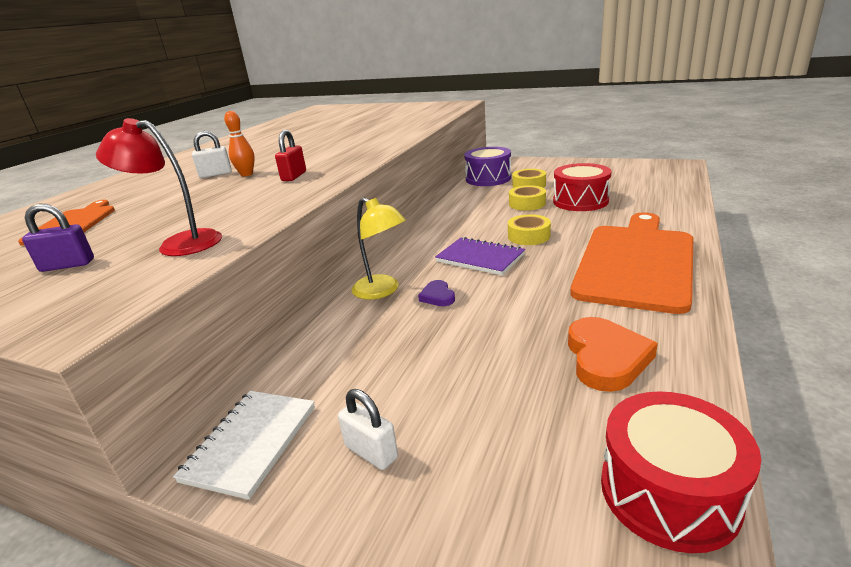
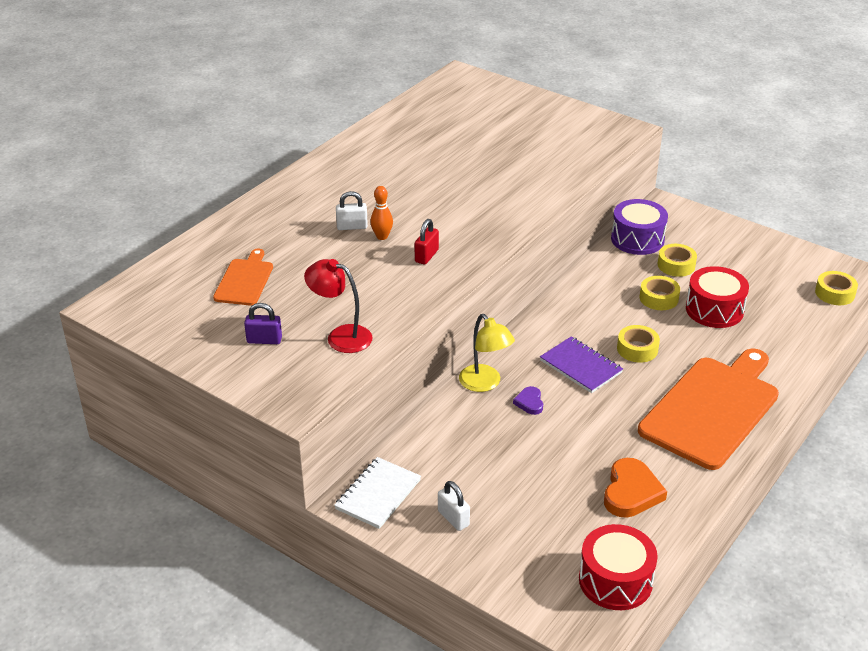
camera: 10 degrees right, 10 degrees up
none -> yellow tape [815,271,858,305]

